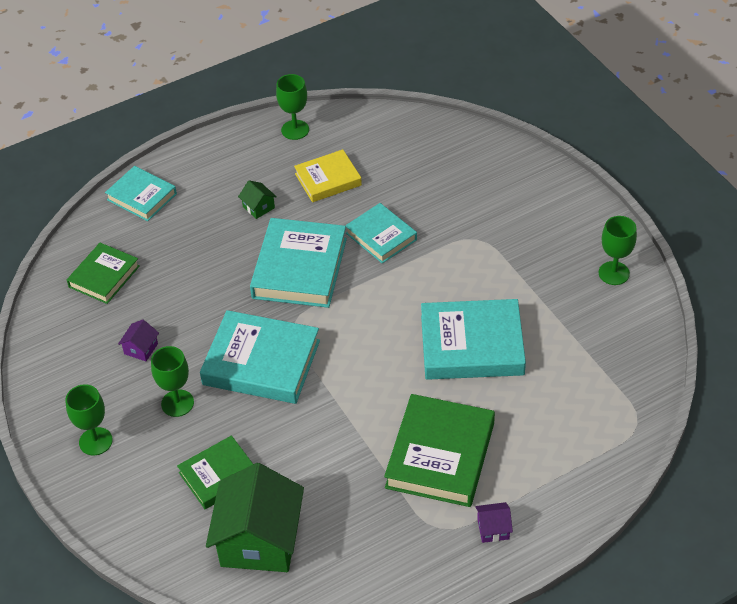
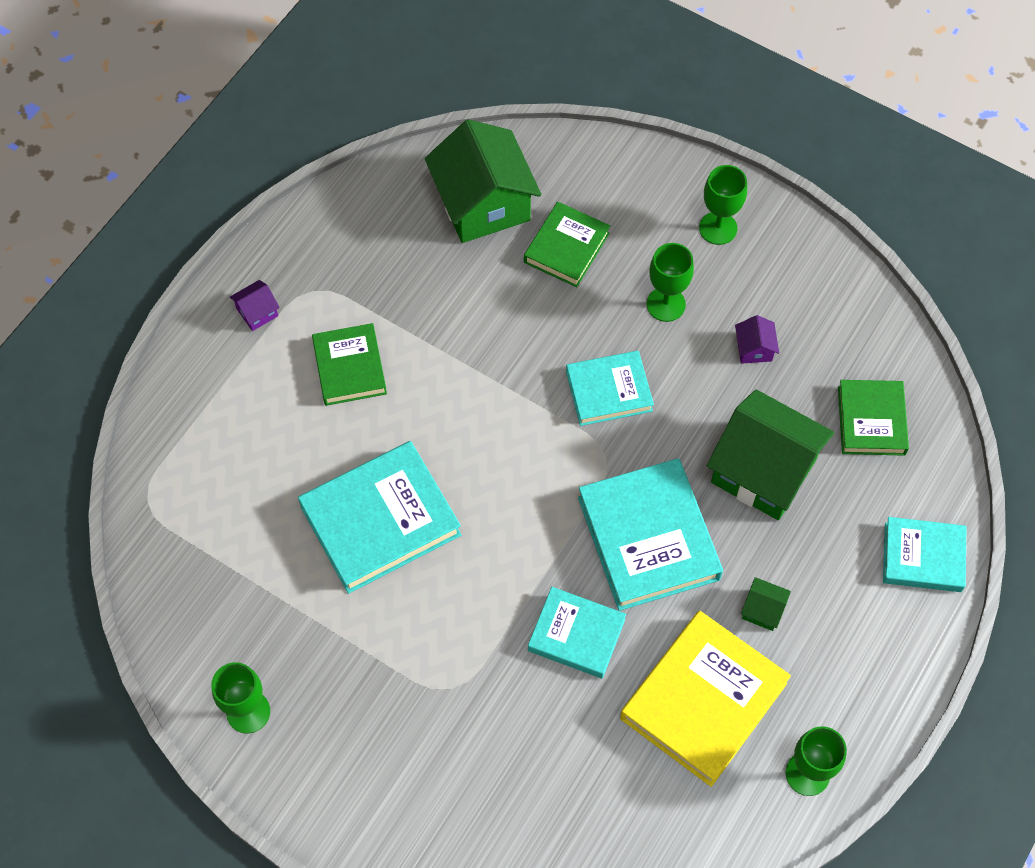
camera: 150 degrees right, 15 degrees up
turquoise book [200,310,320,404] -> turquoise book [566,351,654,426], size x0.61
yellow book [294,149,362,202] -> yellow book [620,611,791,787], size x1.64
green book [384,394,495,507] -> green book [312,323,387,406], size x0.61
none -> green house [707,389,834,520]

